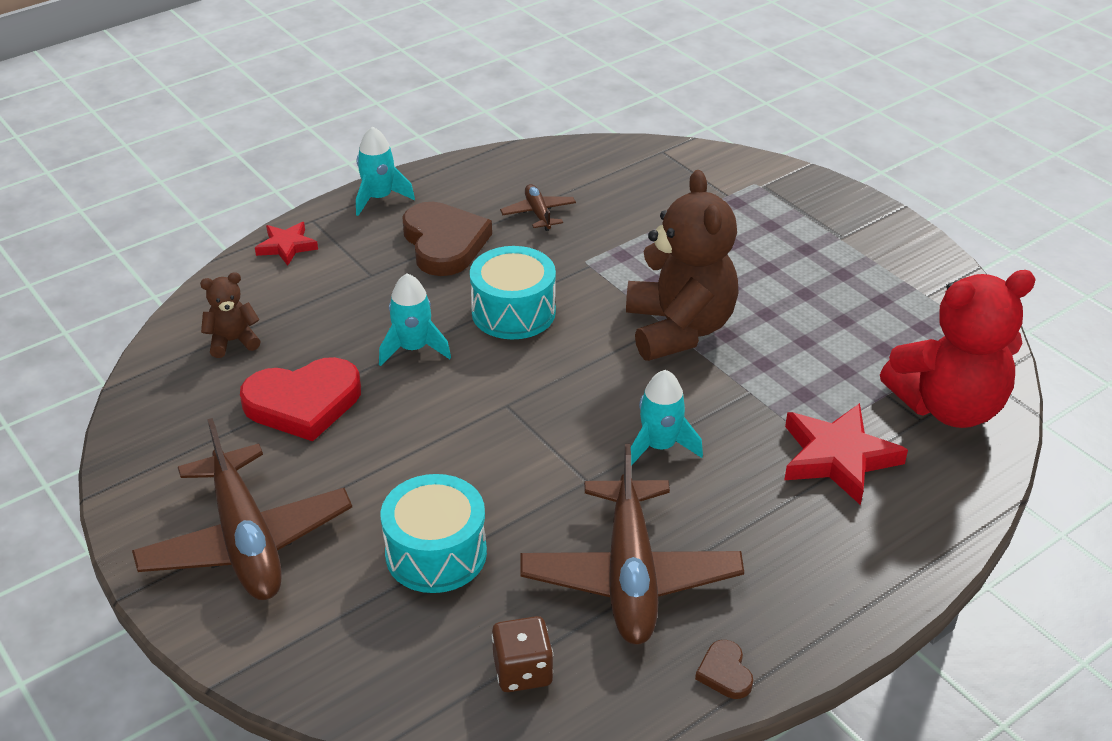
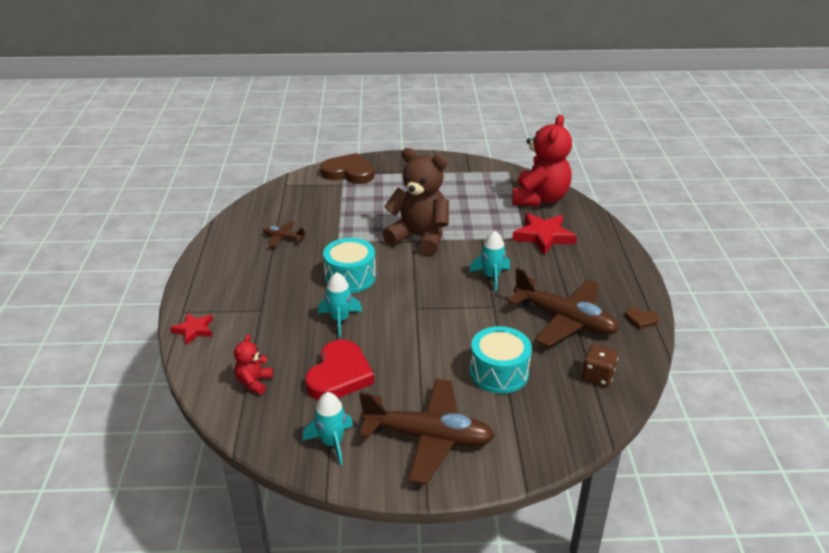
camera: 55 degrees left, 5 degrees down
brown teddy bear [200,272,261,358] -> red teddy bear [234,334,273,395]
turquoise rocket [356,126,415,216] -> turquoise rocket moved to [302,392,353,465]
brown heart [403,202,492,276] -> brown heart moved to [320,153,375,184]

